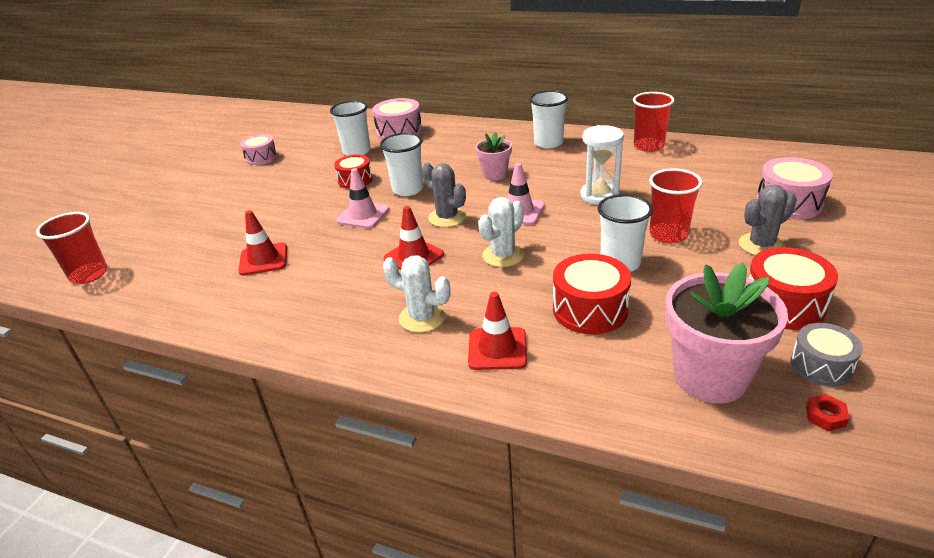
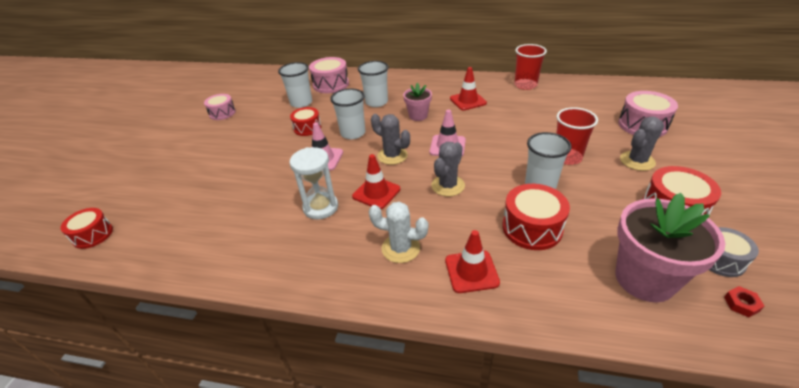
camera: 10 degrees left, 5 degrees up
red cup [36,212,108,284] -> red drum [61,208,113,249]
red traffic cone [238,210,287,276] -> red traffic cone moved to [450,67,487,110]
white cactus [478,197,525,267] -> grey cactus [431,142,465,197]
white cup [529,91,568,149] -> white cup moved to [358,61,389,107]
white hourglass [580,125,624,205] -> white hourglass moved to [290,147,338,220]

